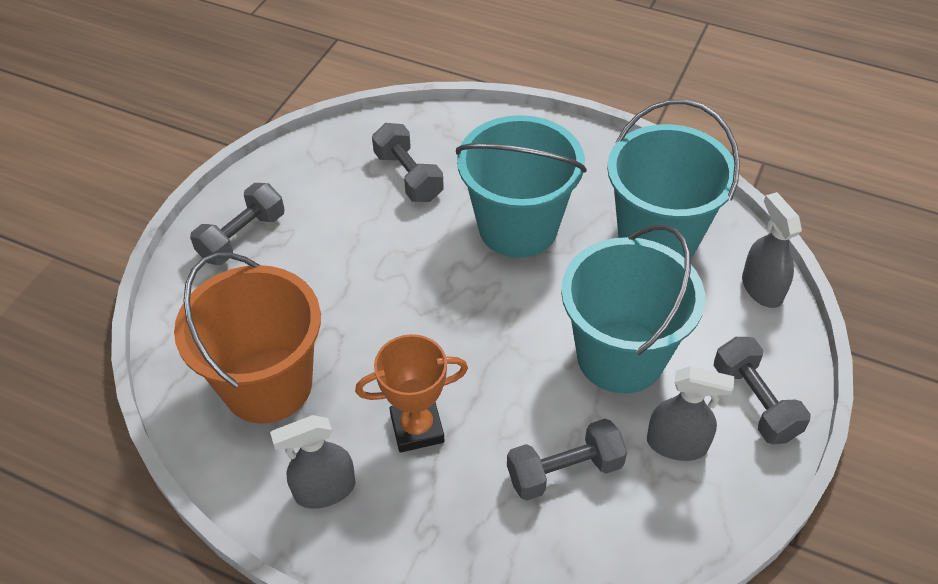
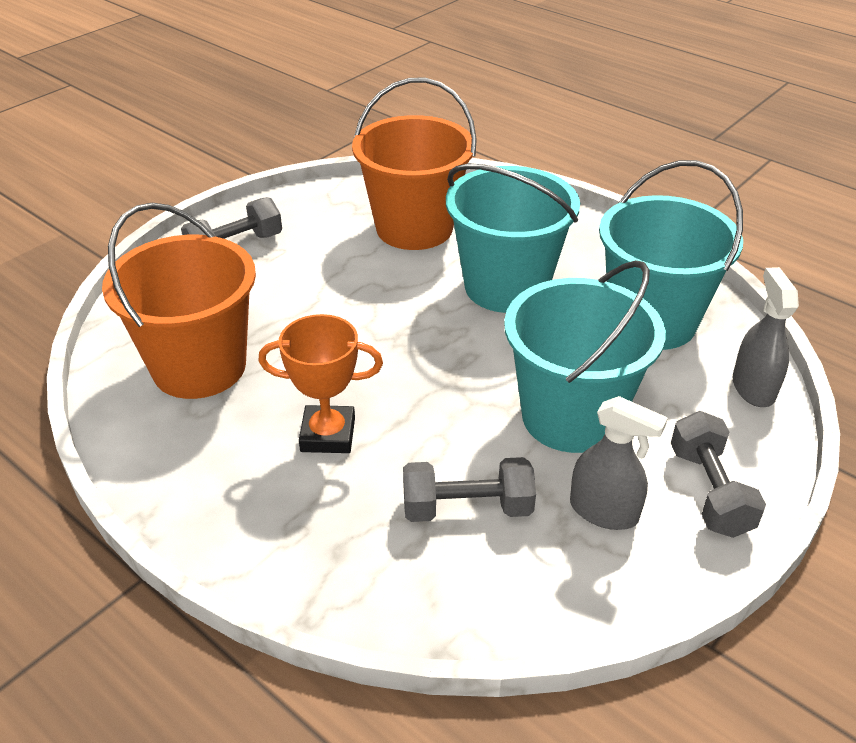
camera: 15 degrees right, 10 degrees down
grey spray bottle [270,415,355,509] -> none
grey dumbbell [372,123,444,202] -> orange bucket [352,78,477,250]

